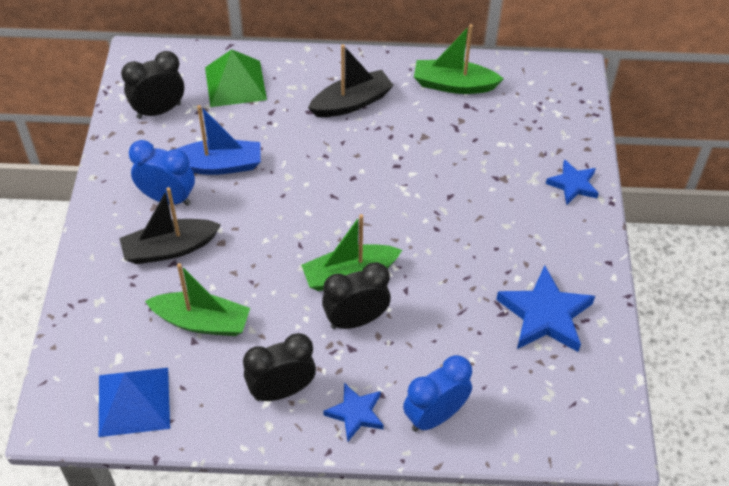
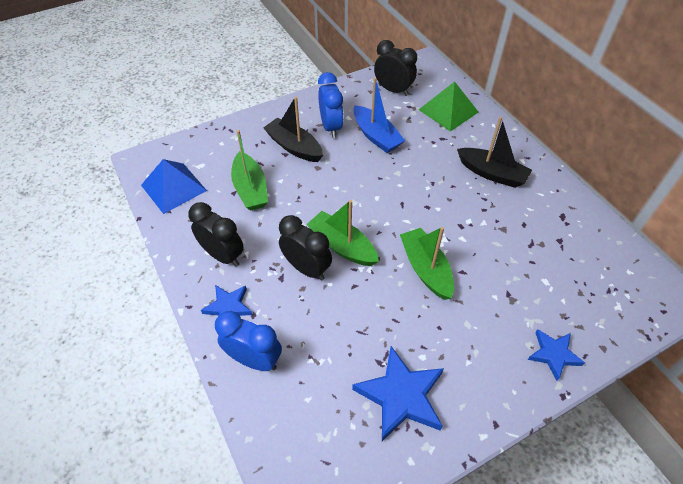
camera: 60 degrees right, 0 degrees up
green boat [414,24,503,94] -> green boat moved to [400,227,454,300]

